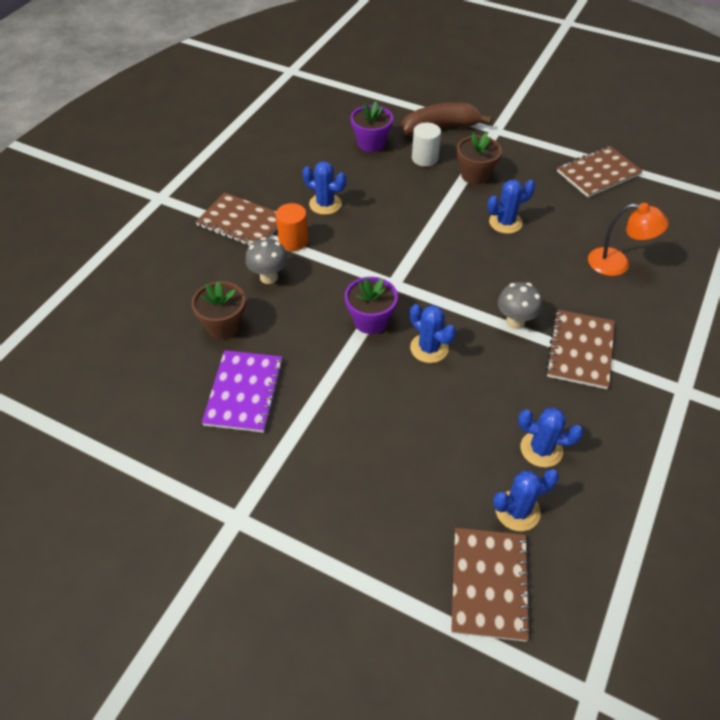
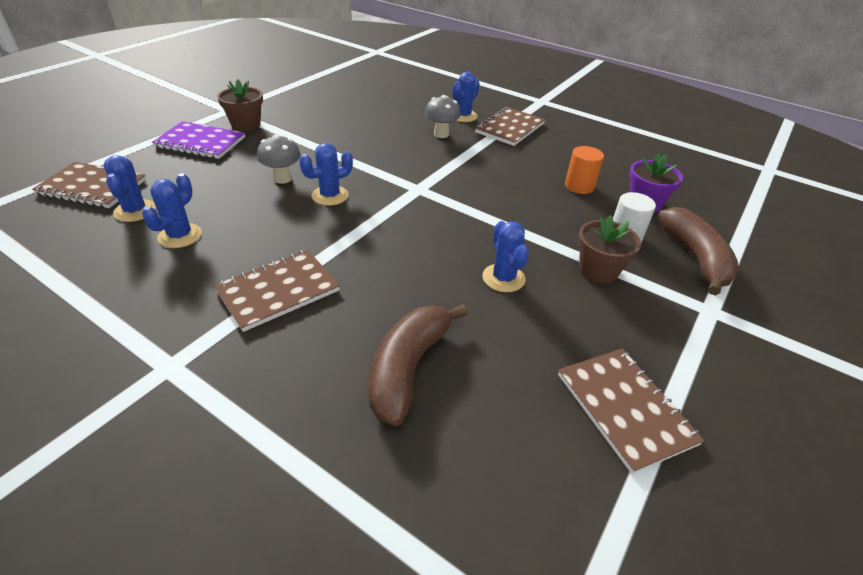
camera: 95 degrees right, 10 degrees down
brown flower pot [191,281,246,339] -> brown flower pot moved to [217,79,263,131]
purple notebook [202,350,284,433] -> purple notebook moved to [152,121,245,159]
orange cylinder [276,203,308,251] -> orange cylinder moved to [565,146,604,194]
blue cactus [303,161,346,215] -> blue cactus moved to [452,72,480,122]
purple flower pot [345,277,398,334] -> none
grey mushroom [498,282,543,329] -> grey mushroom moved to [257,135,301,184]
brown notebook [546,309,615,389] -> brown notebook turned 60 degrees counterclockwise [214,250,340,332]
orange lamp [588,203,669,276] -> brown banana [369,304,468,426]

